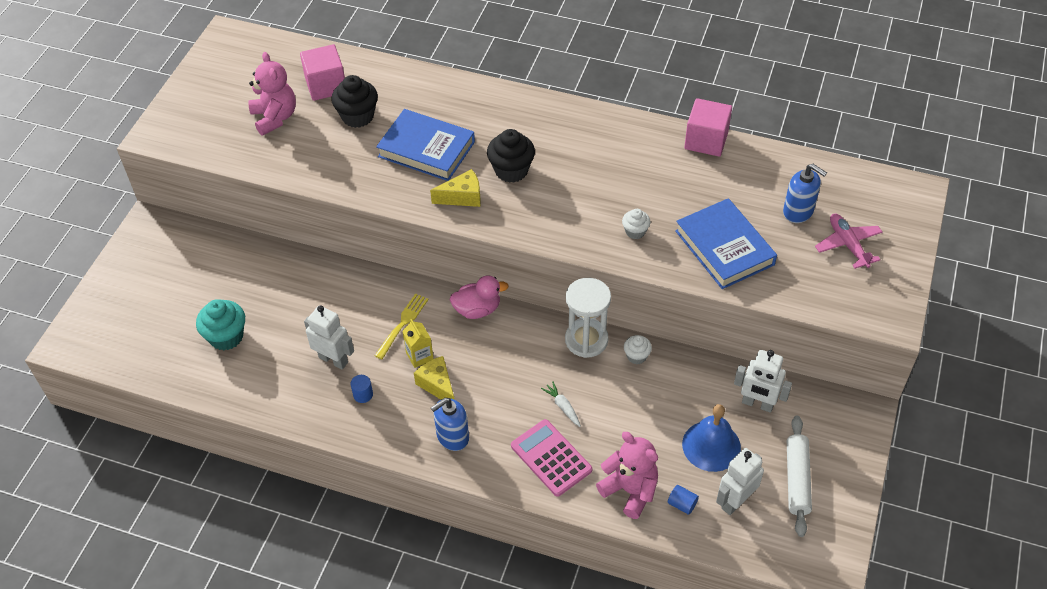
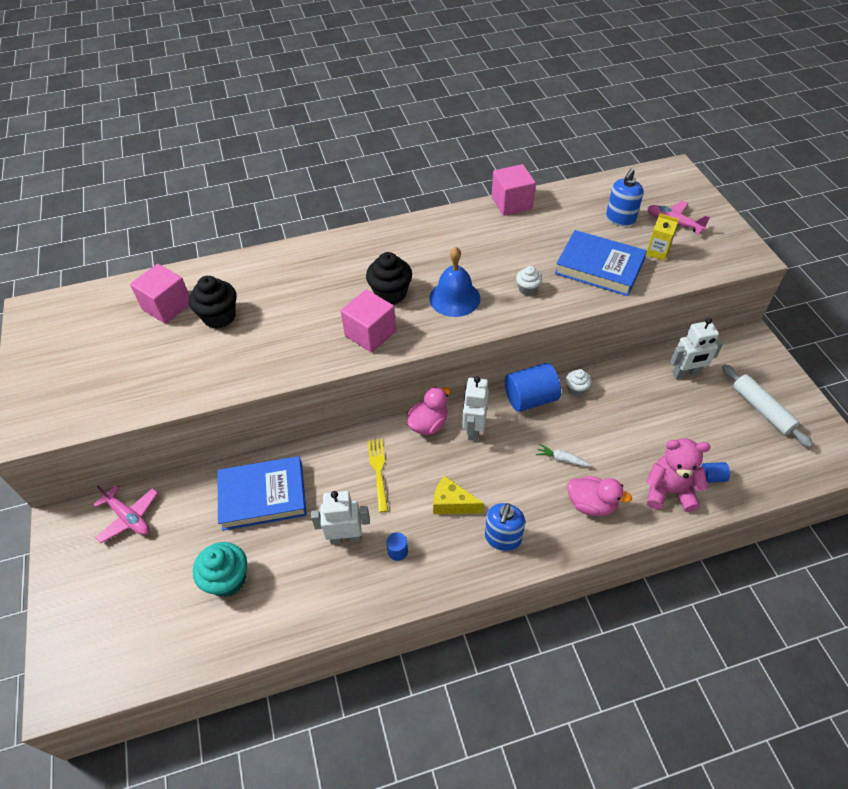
camera: 35 degrees left, 0 degrees up
pink teddy bear [249,52,296,135] -> none
blue book [376,109,475,181] -> blue book moved to [217,456,307,531]
yellow carton [402,319,434,368] -> yellow carton moved to [646,213,679,261]
yellow cheese [430,169,481,207] -> pink cube [341,289,396,353]
pink calculator [511,419,592,497] -> pink duck [568,476,632,516]
white hourglass [565,278,611,358] -> blue cylinder [505,363,561,412]
blue bell [682,404,741,472] -> blue bell moved to [429,247,480,317]
white robot [716,448,764,515] -> white robot moved to [462,376,489,441]
blue soap dispenser [783,164,827,223] -> blue soap dispenser turned 120 degrees clockwise [606,168,643,226]
none -> pink plane [93,485,158,543]

